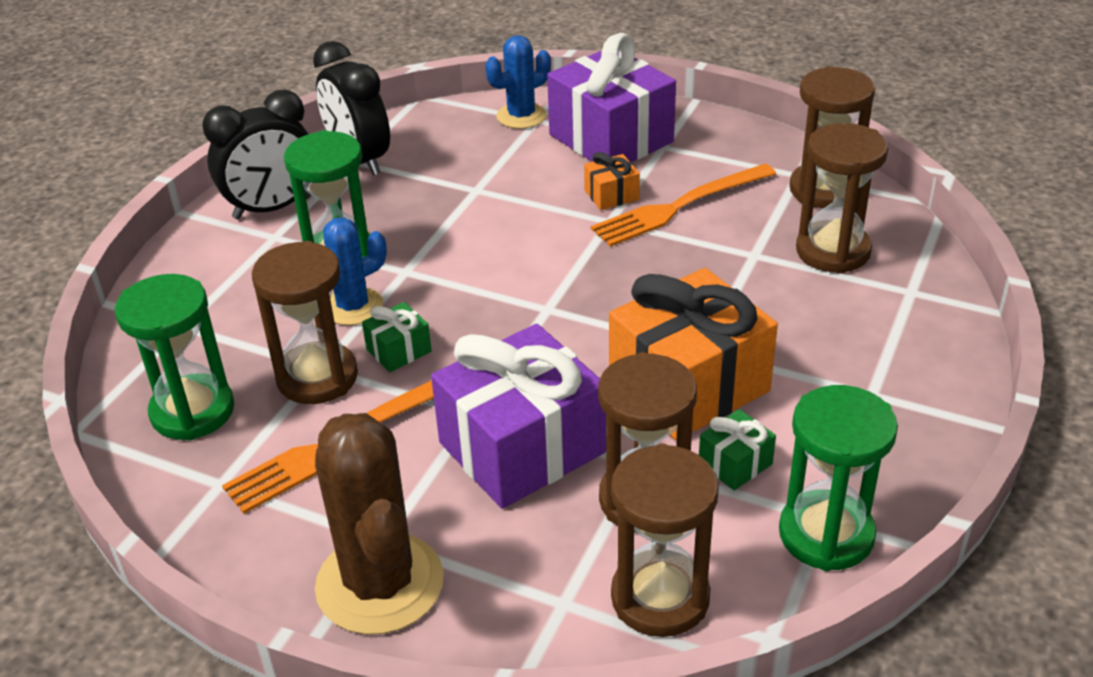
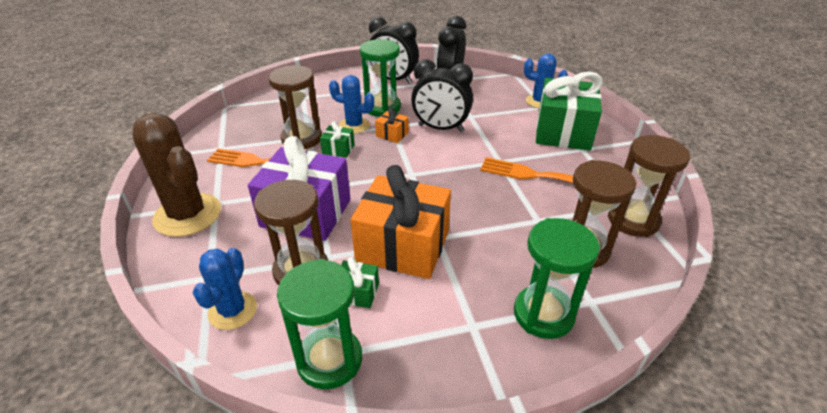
camera: 50 degrees right, 0 degrees up
green hourglass [115,274,234,441] -> green hourglass moved to [514,218,600,339]
brown cactus [315,413,444,635] -> brown cactus turned 75 degrees counterclockwise [133,113,221,237]
purple gift [547,33,676,162] -> green gift [536,71,603,150]
orange gift [584,152,640,210] -> orange gift moved to [375,107,409,143]
brown hourglass [611,444,719,637] -> blue cactus [193,248,257,330]
none -> black clock [411,59,473,132]

